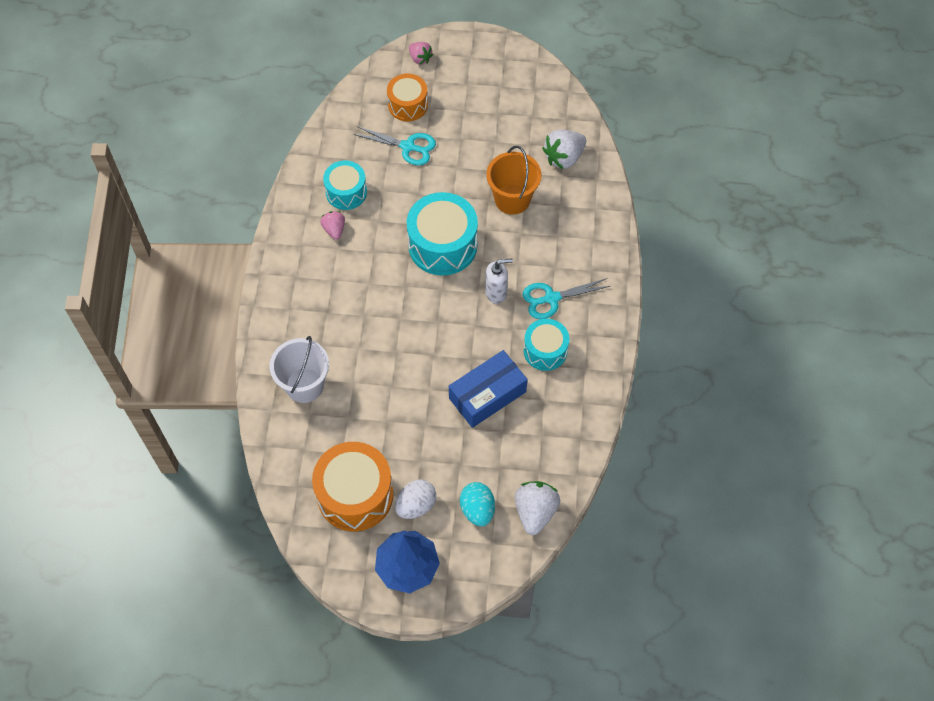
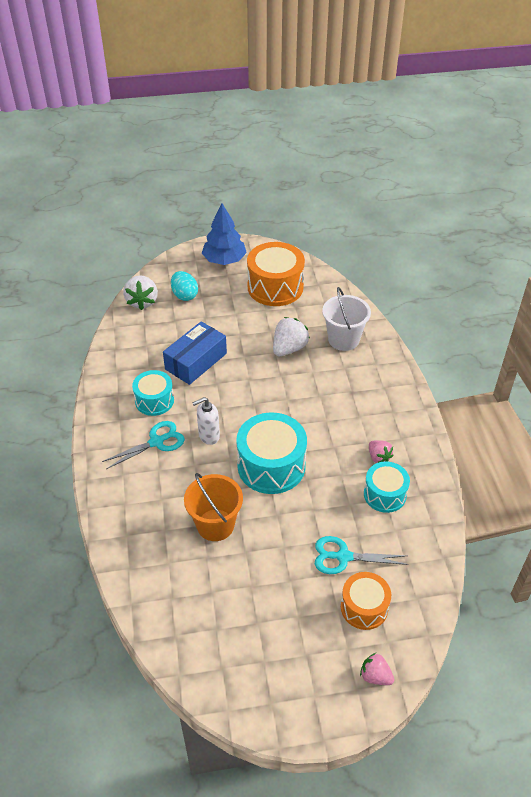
camera: 165 degrees right, 15 degrees down
white egg [395,479,436,519] -> none
white strawberry [542,130,586,170] -> white strawberry moved to [273,317,310,356]

